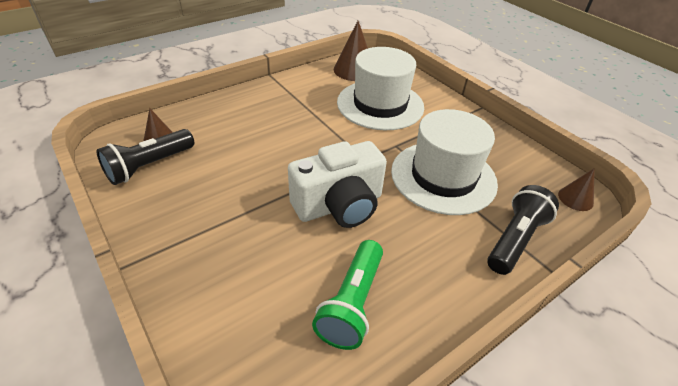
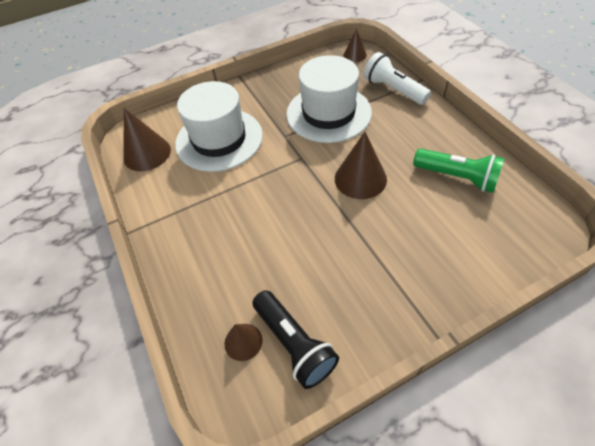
camera: 75 degrees left, 10 degrees up
white camera [288,141,387,228] -> brown cone [335,132,387,199]
black flashlight [487,185,559,275] -> white flashlight [364,52,431,105]

